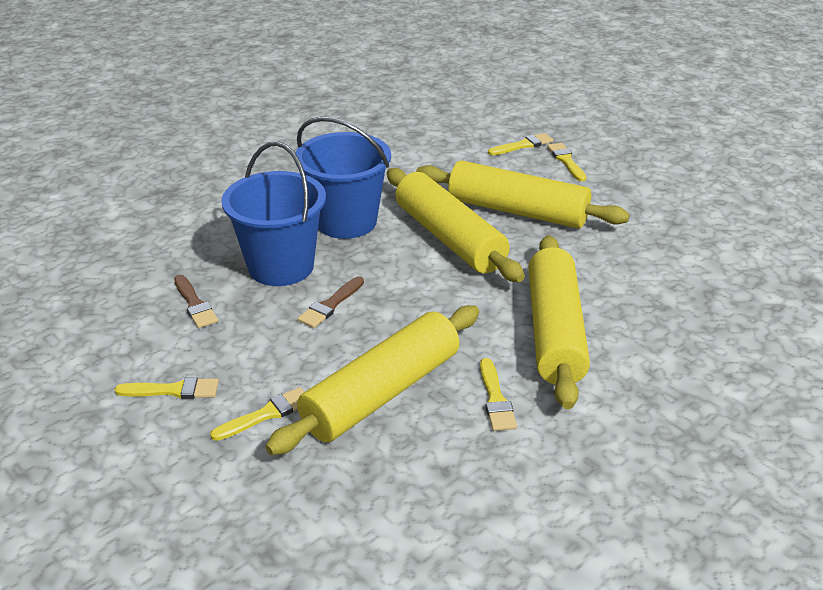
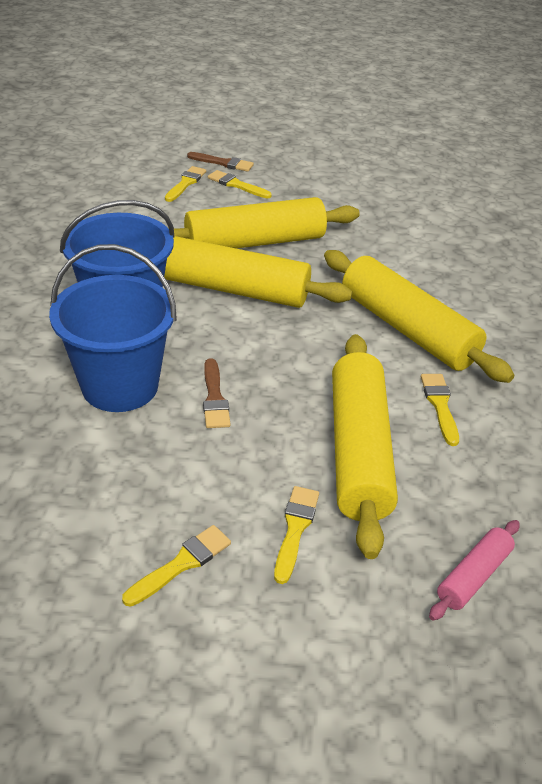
camera: 45 degrees left, 5 degrees up
brown brush [174,275,218,328] -> brown brush moved to [187,152,254,172]
yellow brush [480,358,517,431] -> yellow brush turned 135 degrees counterclockwise [421,374,459,446]
none -> pink rolling pin [429,520,520,621]

